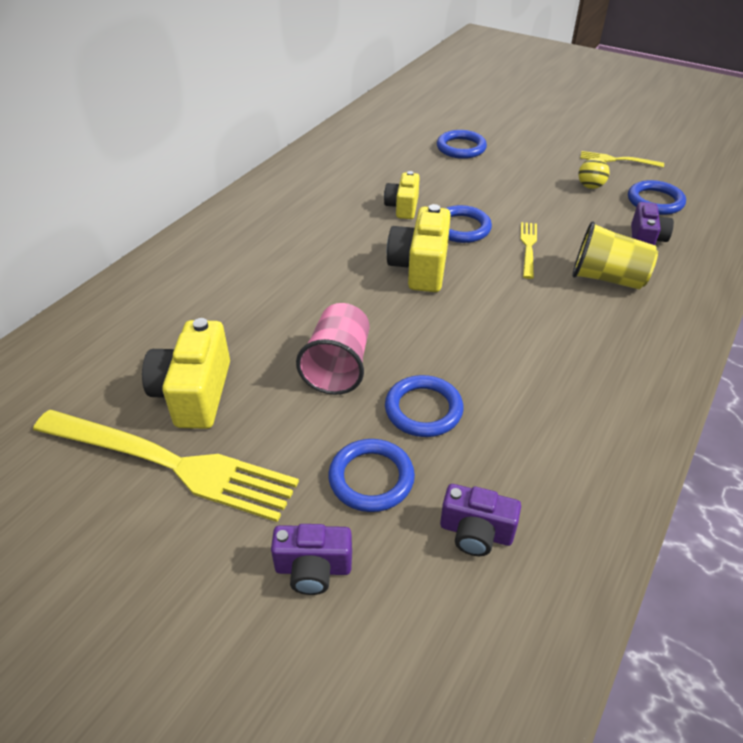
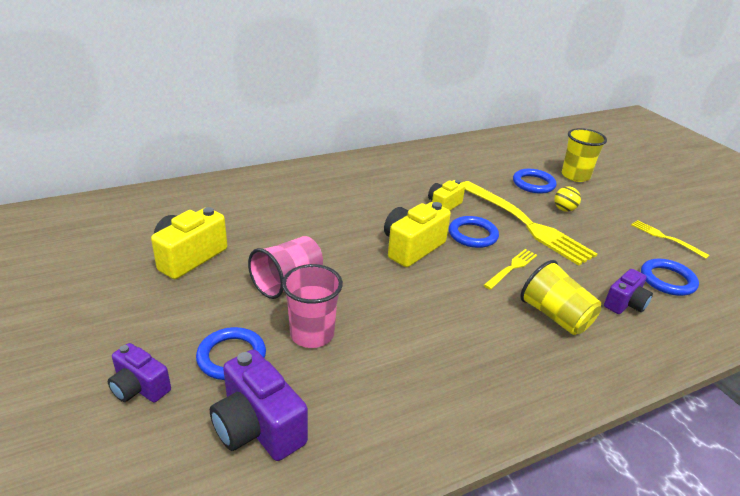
camera: 30 degrees right, 10 degrees down
yellow fork [33,410,299,522] -> yellow fork moved to [462,181,597,266]
blue ring [385,375,464,437] -> pink cup [282,264,343,348]
purple camera [440,484,521,556] -> purple camera [210,349,308,461], size x1.59
yellow ball [578,158,610,189] -> yellow ball moved to [554,186,581,212]
none -> yellow cup [562,128,607,182]

